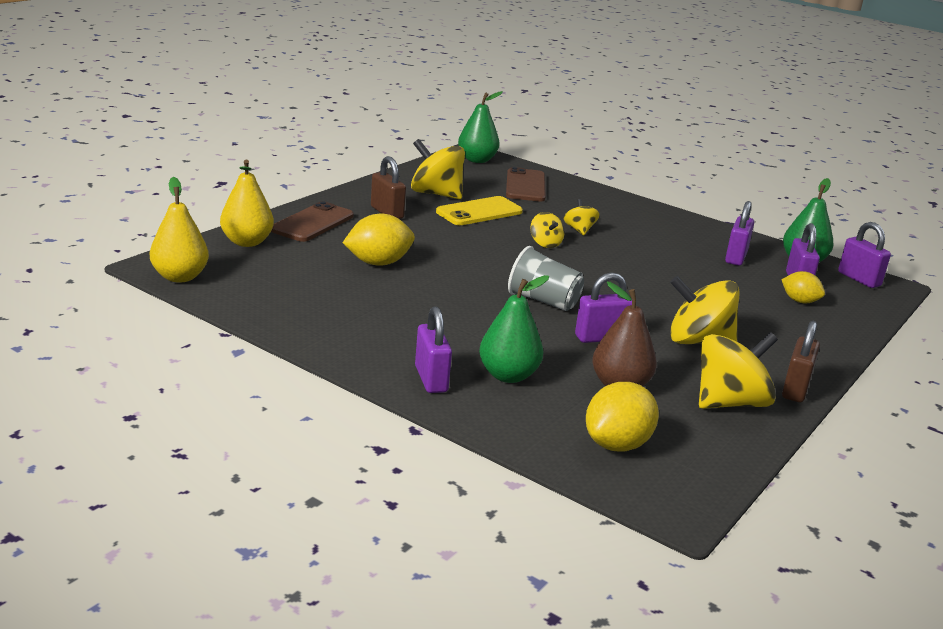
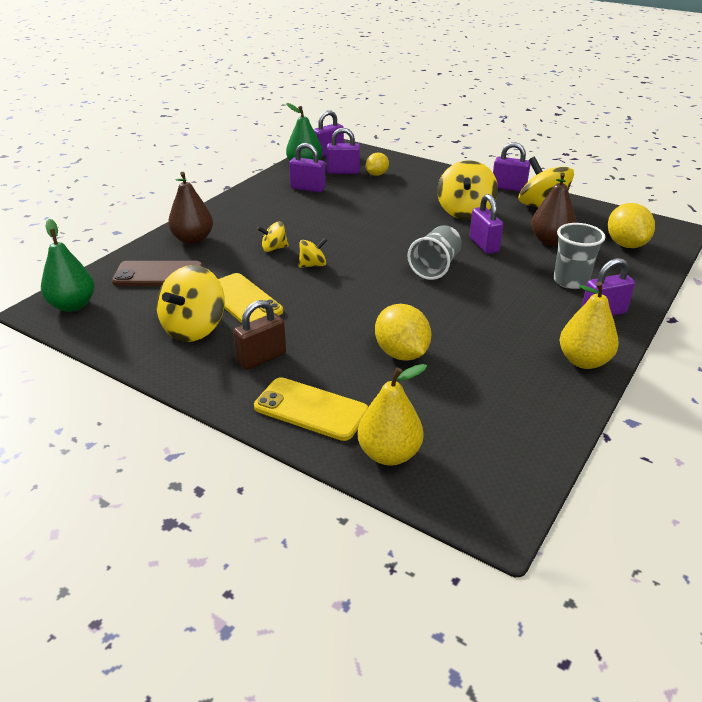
camera: 90 degrees left, 10 degrees up
yellow pear [150,177,209,283] -> yellow pear moved to [560,282,619,369]
brown phone [271,201,354,242] -> yellow phone [254,377,368,441]
green pear [479,275,549,383] -> grey cup [554,223,605,289]
yellow lemon [586,382,659,452] -> yellow lemon turned 45 degrees clockwise [608,203,655,248]
brown padlock [782,321,820,402] -> purple padlock [493,142,530,192]
none -> brown pear [168,172,213,244]

